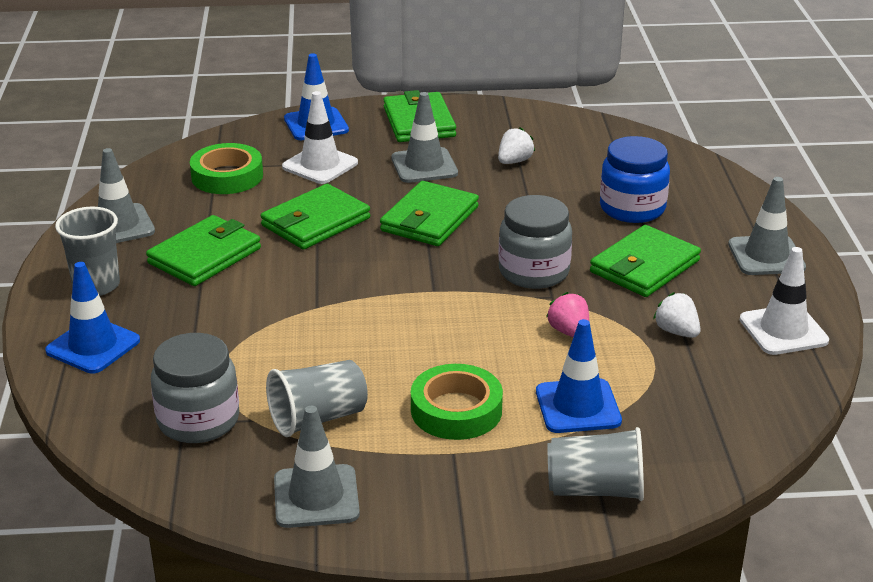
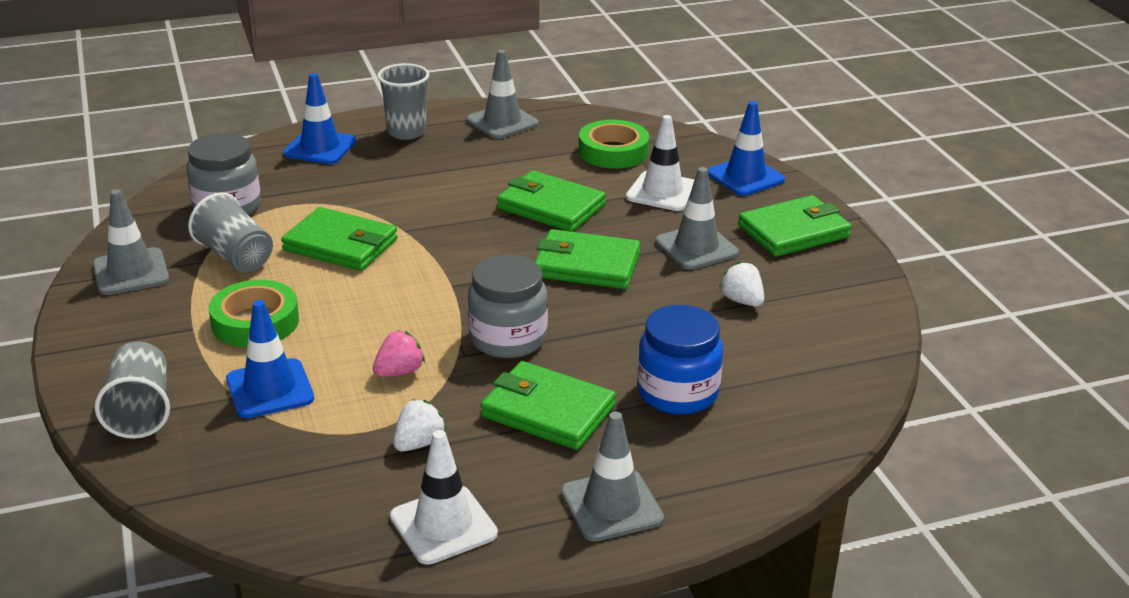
camera: 75 degrees right, 0 degrees up
green wallet [146,215,261,286] -> green wallet moved to [281,207,398,271]
white strawberry [498,127,535,164] -> white strawberry turned 150 degrees counterclockwise [719,261,764,306]

